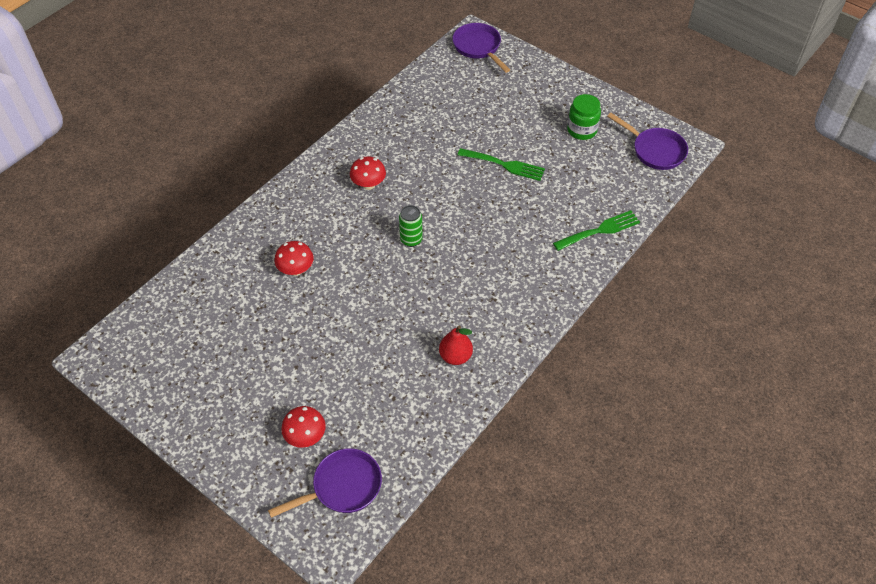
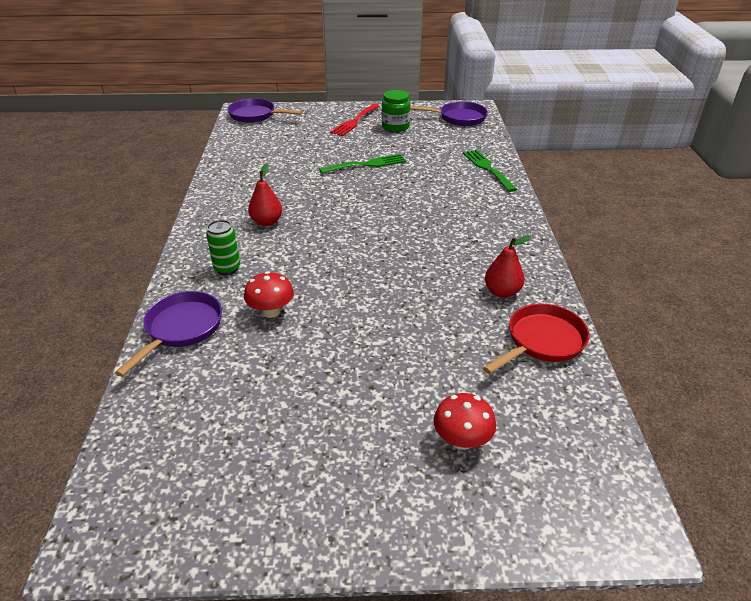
camera: 40 degrees left, 15 degrees down
purple pan [268,448,382,518] -> purple pan moved to [115,291,222,377]
red mushroom [350,156,386,190] -> red pear [248,163,282,226]
green can [399,205,423,247] -> green can moved to [206,220,240,275]
green fork [553,210,640,251] -> green fork turned 45 degrees counterclockwise [463,150,517,192]
none -> red fork [330,104,380,136]
none -> red pan [483,303,590,374]

